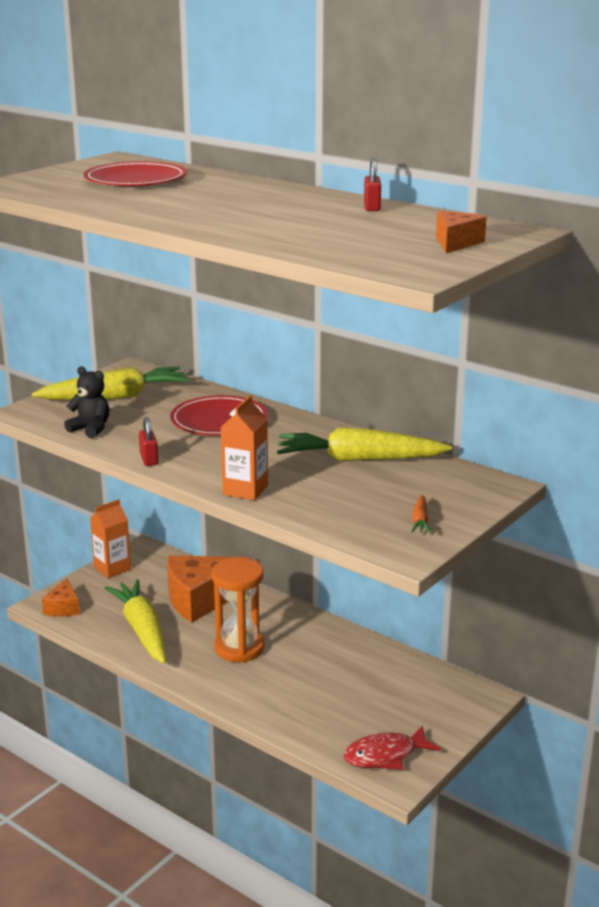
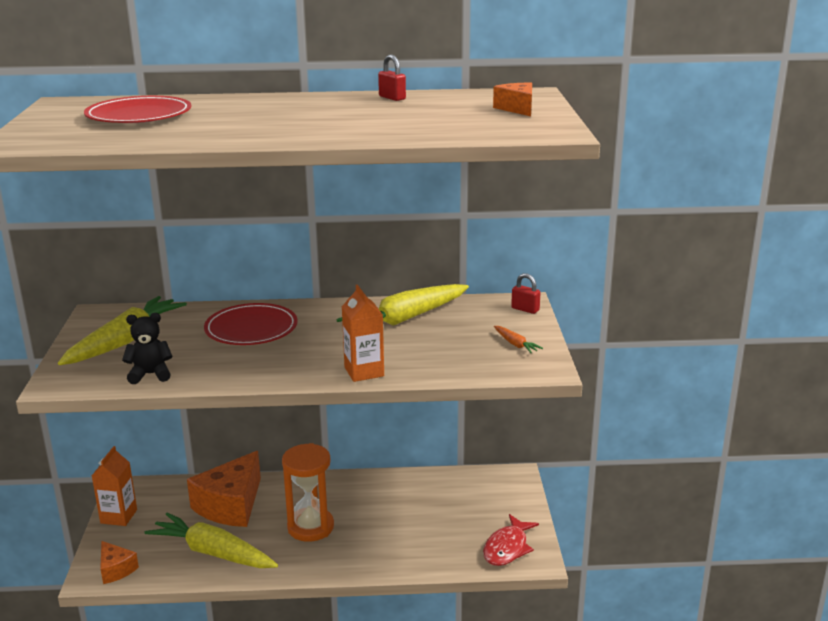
camera: 40 degrees left, 0 degrees up
red padlock [139,417,158,466] -> red padlock moved to [511,273,541,314]

